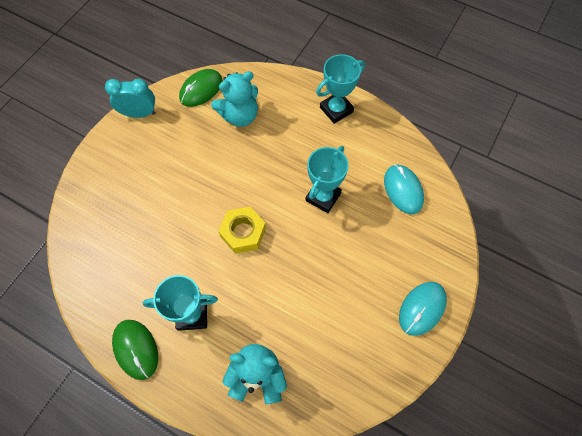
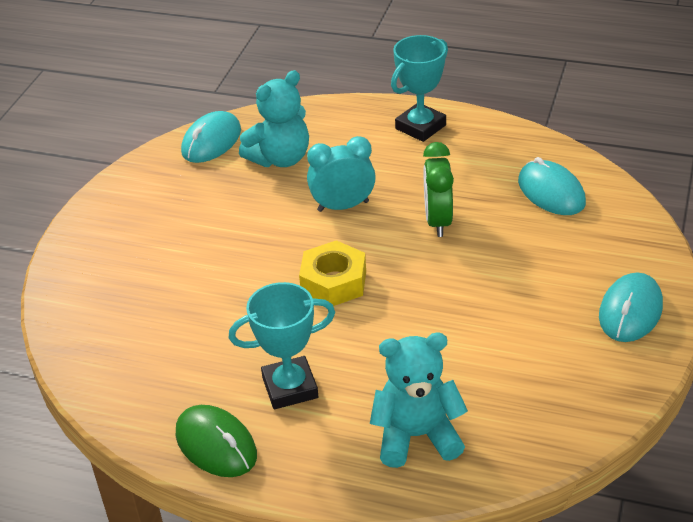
camera: 10 degrees left, 25 degrees down
turquoise clock [105,79,156,118] -> turquoise clock moved to [307,136,376,212]
green mouse [179,69,223,107] -> turquoise mouse [181,111,241,163]
turquoise trophy [305,146,349,213] -> green clock [423,142,454,237]

